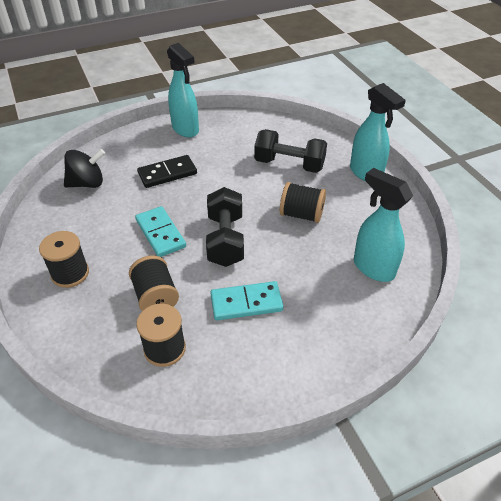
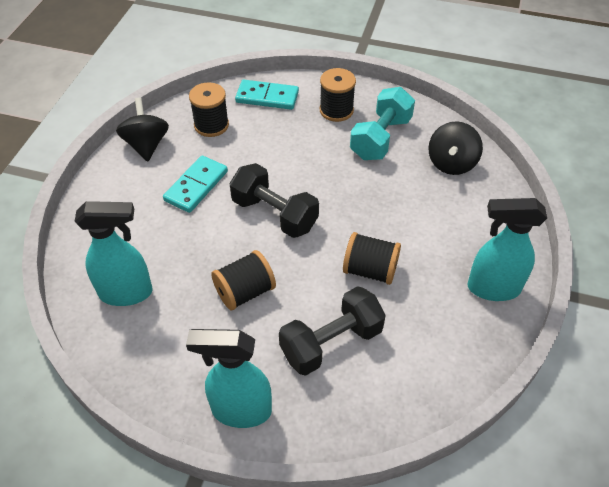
camera: 130 degrees right, 5 degrees up
black spool [129,255,179,311] -> black spool moved to [343,232,401,285]
turquoise domino [135,206,186,257] -> turquoise domino moved to [235,80,299,110]
black domino [137,155,197,188] -> none
none -> black spinning top [116,97,169,162]
none -> turquoise dumbbell [350,87,415,160]

